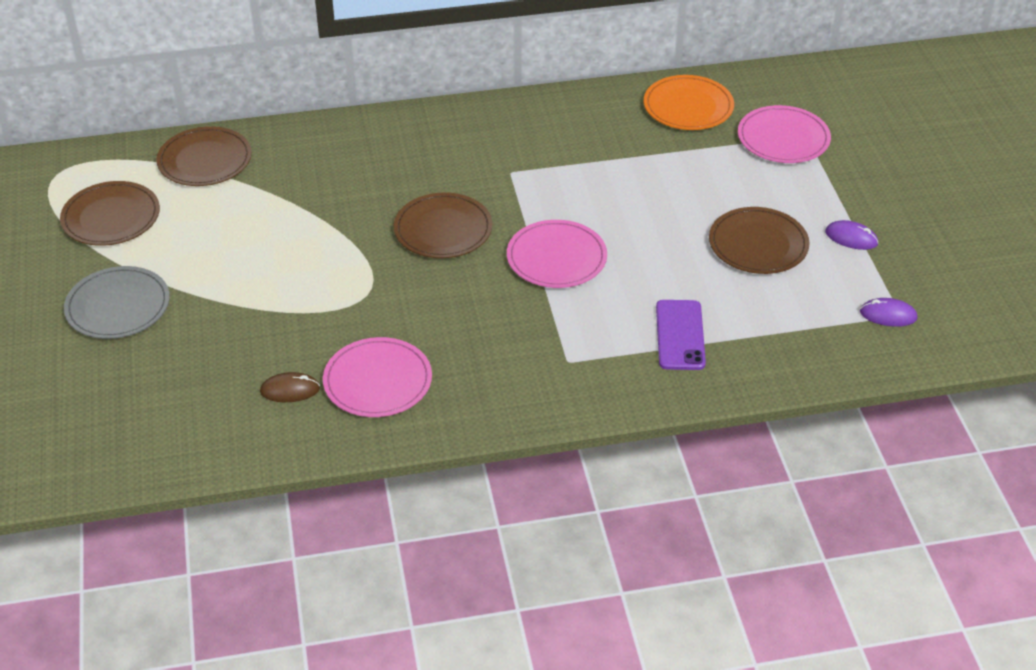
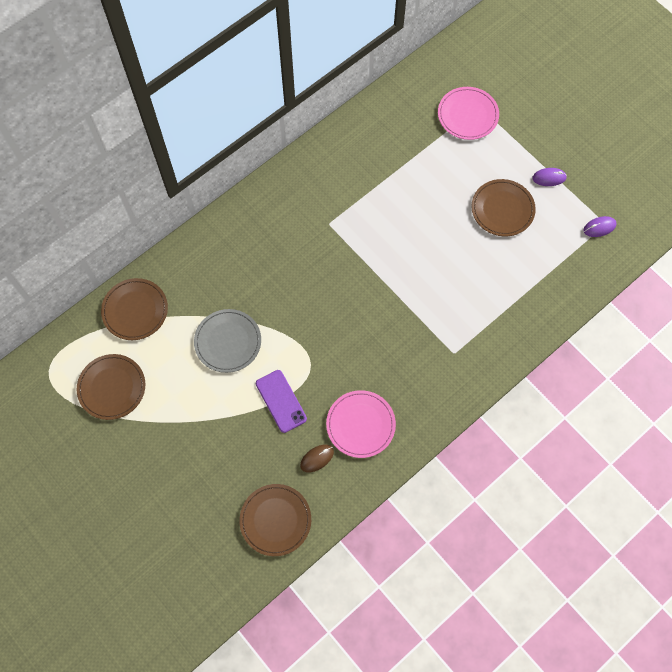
camera: 30 degrees left, 25 degrees up
grey plate [64,266,170,339] -> grey plate moved to [194,309,261,373]
brown plate [394,192,492,258] -> brown plate moved to [239,484,311,556]
pink plate [507,220,607,288] -> none
orange plate [644,75,734,130] -> none
purple phone [656,300,706,370] -> purple phone moved to [256,370,307,433]

